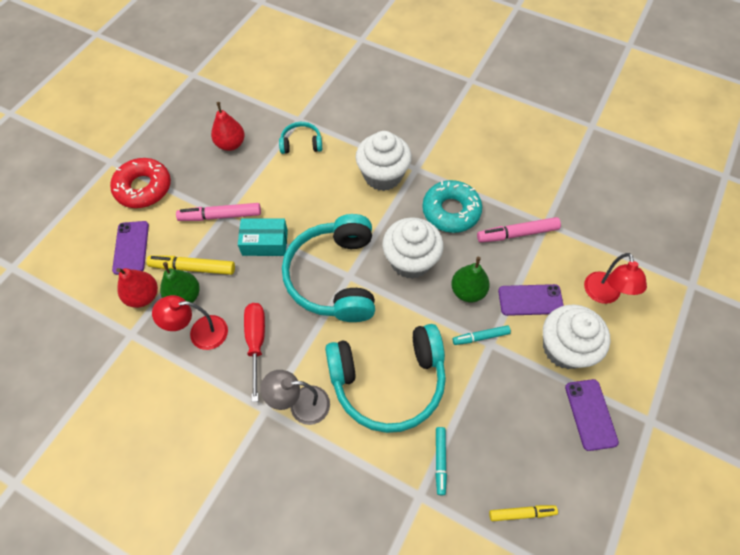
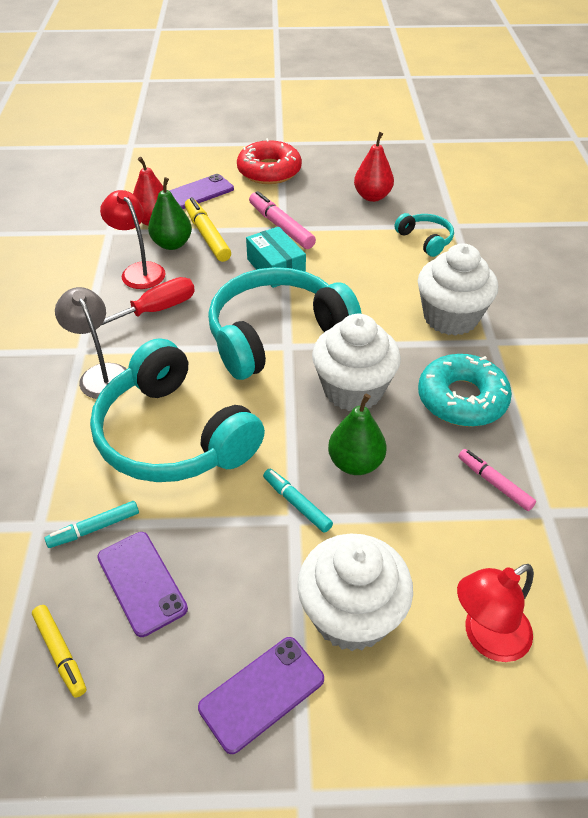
camera: 60 degrees right, 15 degrees down
pink marker [477,217,561,242] -> pink marker [458,449,536,511], size x0.64
purple phone [498,284,564,316] -> purple phone moved to [97,532,188,637]

